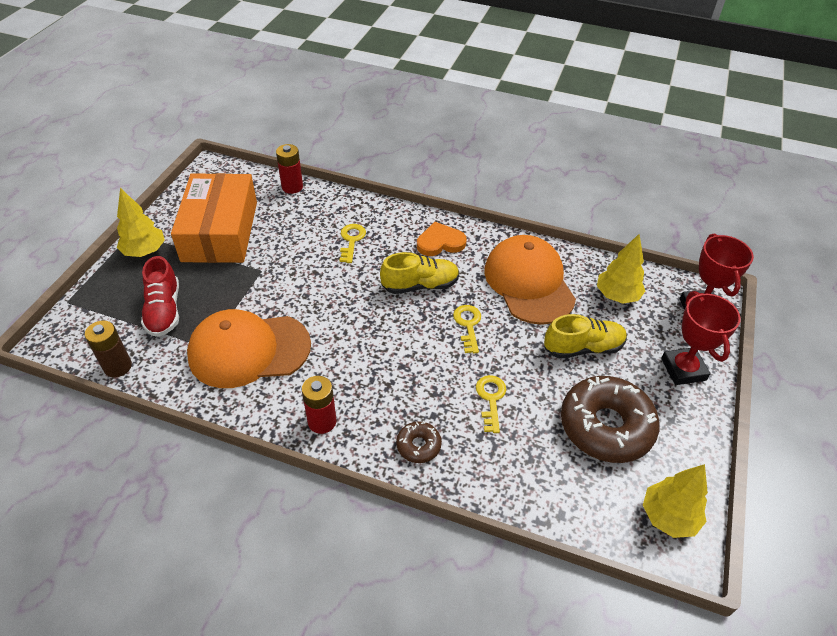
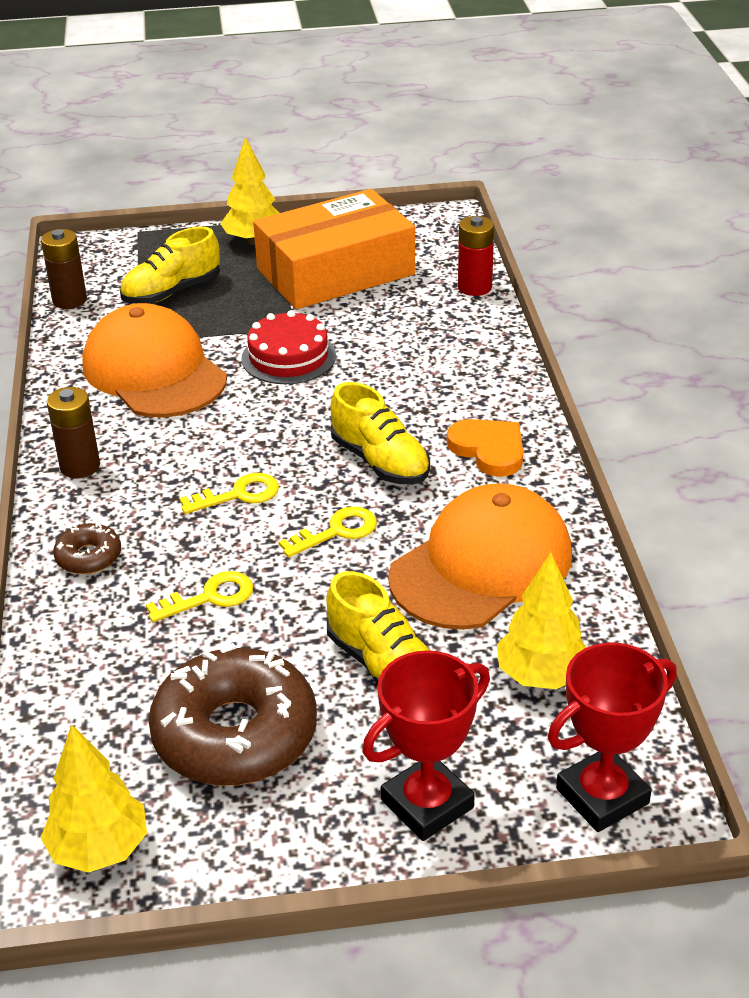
camera: 65 degrees right, 10 degrees down
red shoe [141,256,179,337] -> yellow shoe [120,227,220,304]
red battery [302,376,336,434] -> brown battery [46,387,100,478]
yellow key [340,224,366,263] -> yellow key moved to [180,473,279,514]
none -> red cake [242,310,336,384]

